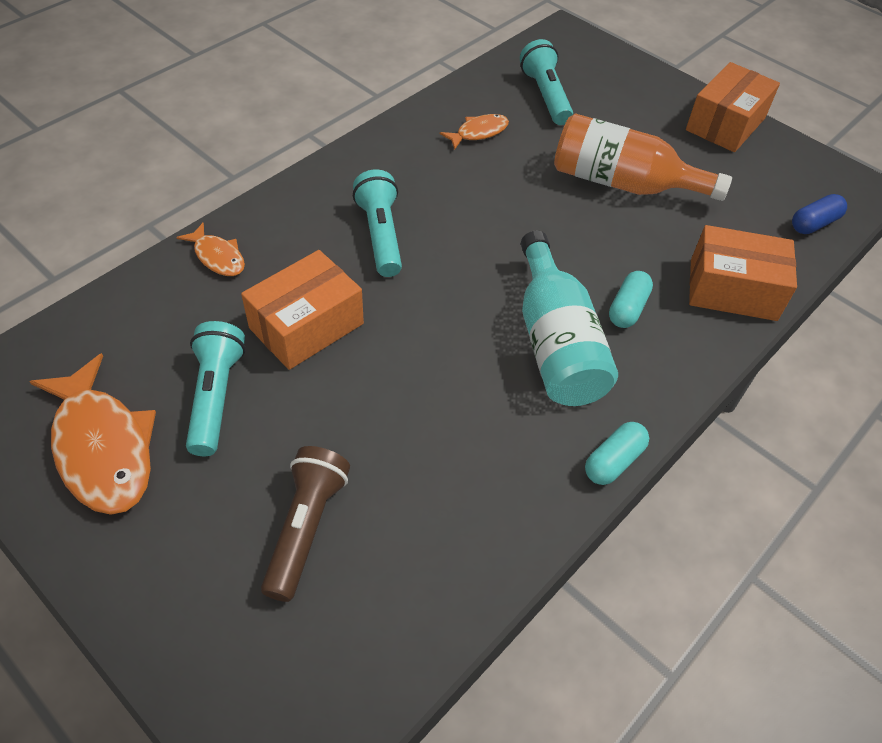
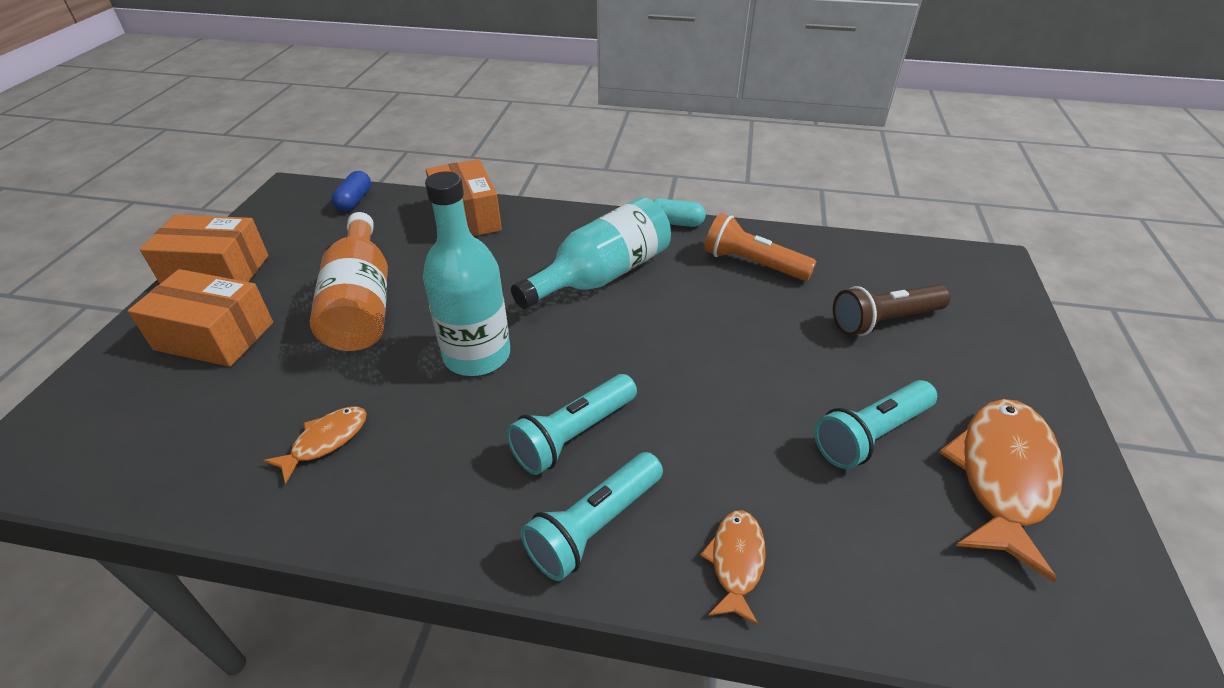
camera: 120 degrees left, 10 degrees down
orange box [241,250,364,370] -> orange box moved to [128,269,273,367]
orange fish [440,114,509,150] -> orange fish turned 105 degrees clockwise [263,406,367,484]
turquoise flashlight [520,39,573,125] -> turquoise flashlight moved to [521,452,663,581]
turquoise capsule [609,271,653,328] -> none
blue capsule [792,194,847,234] -> blue capsule turned 75 degrees clockwise [332,171,371,212]
none -> turquoise bottle [423,171,510,376]
none -> orange flashlight [704,213,817,281]

